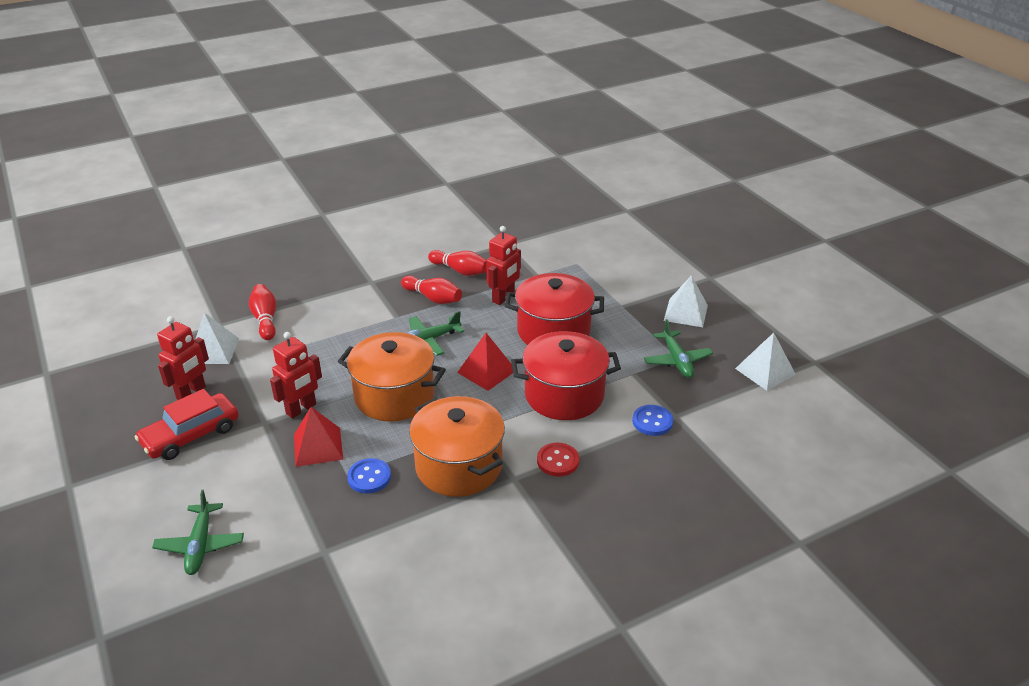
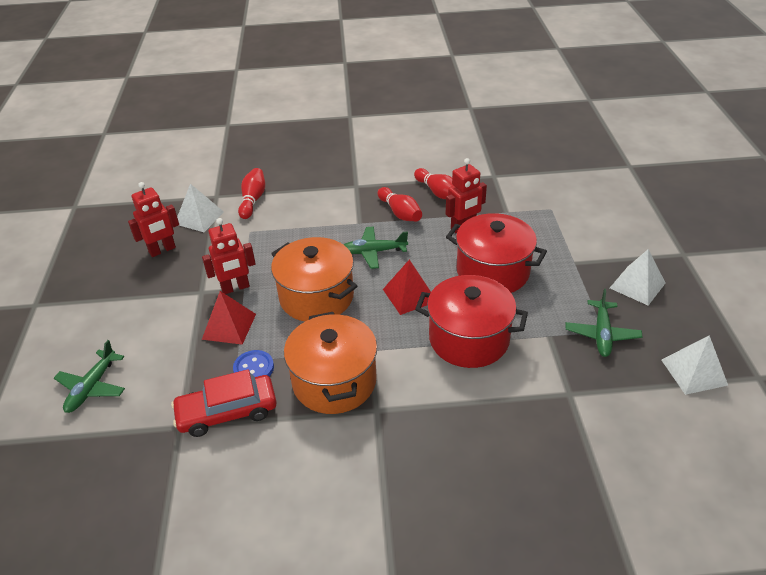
camera: 25 degrees right, 5 degrees up
red car [135,389,239,460] -> red car moved to [171,369,277,437]
red button [537,442,579,477] -> none
blue button [632,405,673,436] -> none

